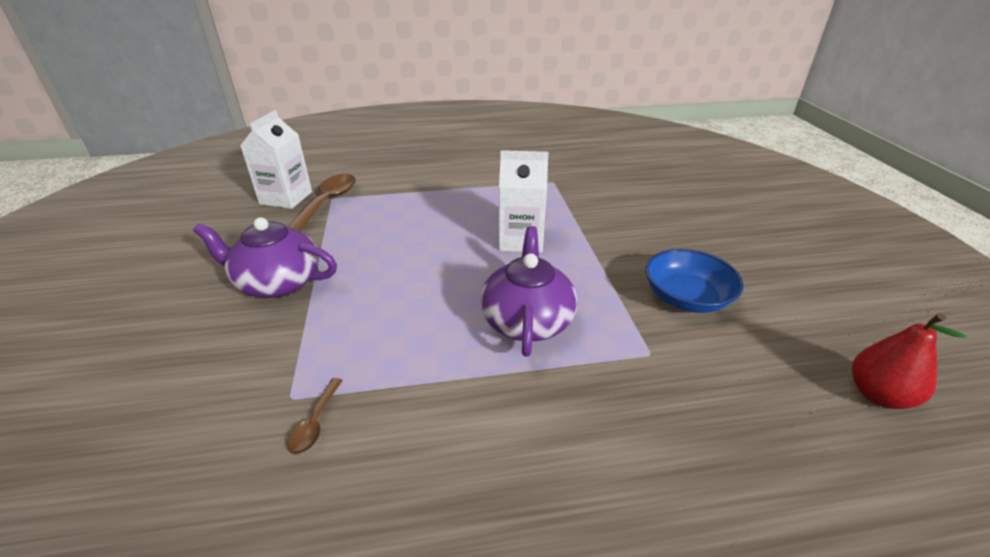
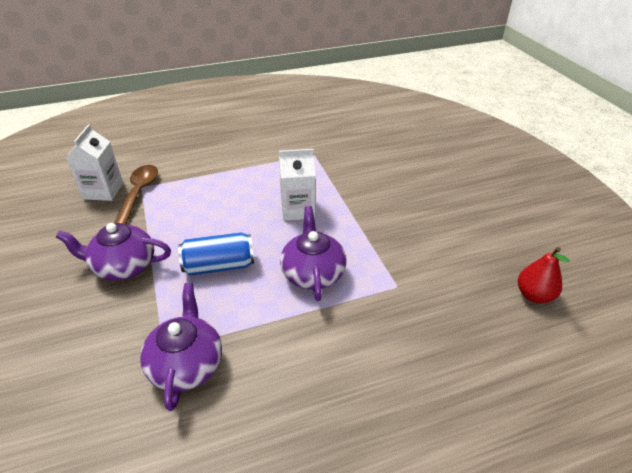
camera: 10 degrees left, 5 degrees up
brown spoon [287,378,343,455] -> purple teapot [140,283,222,411]
blue bowl [645,249,744,313] -> none
none -> blue can [178,233,254,275]

